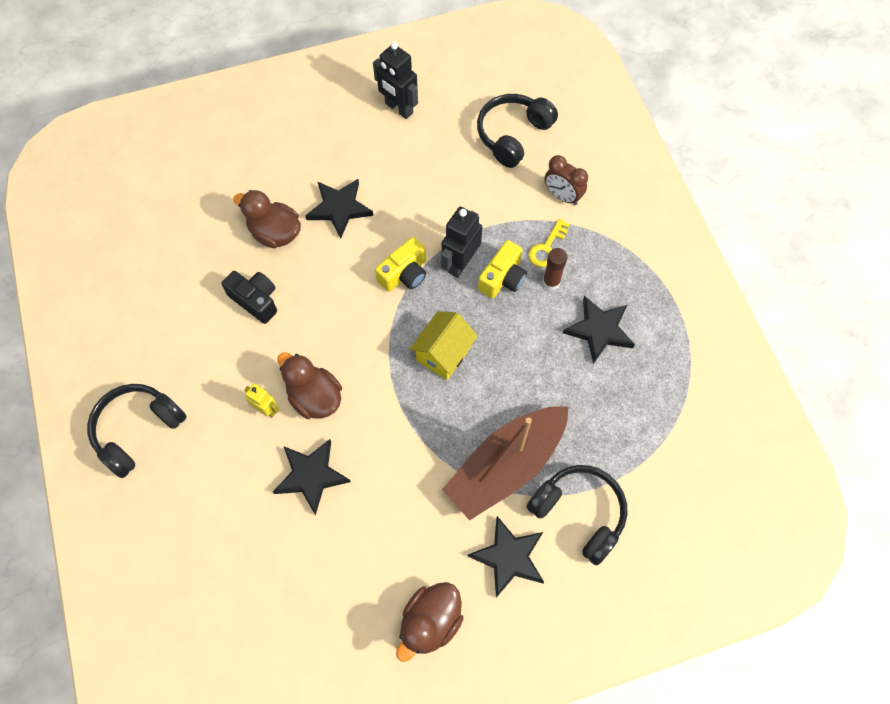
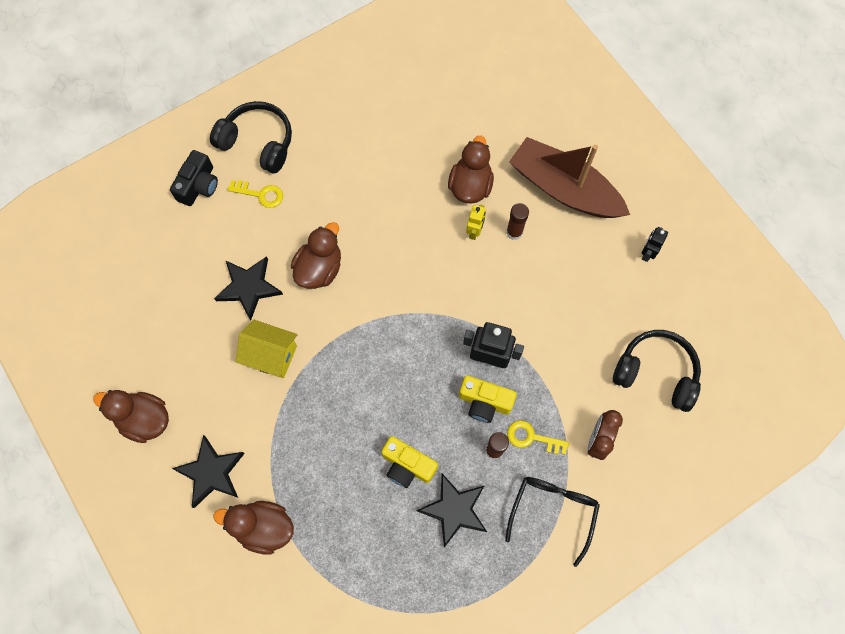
camera: 75 degrees right, 5 degrees up
black camera [221,271,277,324] -> black camera moved to [170,150,218,206]
yellow robot [244,383,279,417] -> yellow robot moved to [466,205,486,240]
black star [305,179,373,238] -> brown glue stick [506,203,529,240]
black robot [373,42,418,119] -> black robot [642,227,668,262], size x0.58
yellow camera [375,237,426,292] -> yellow camera moved to [382,436,438,488]
yellow house [410,311,478,380] -> yellow house moved to [235,320,298,378]
brown boat [442,406,569,521] -> brown boat moved to [509,137,630,218]
black headphones [527,465,627,566] -> brown duck [214,501,294,555]
none -> yellow key [227,180,283,208]
none -> black glasses [505,477,600,567]

